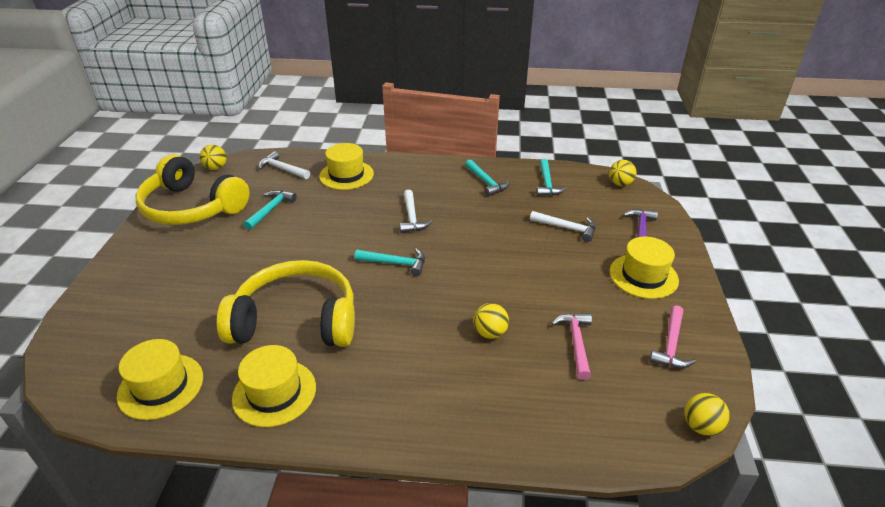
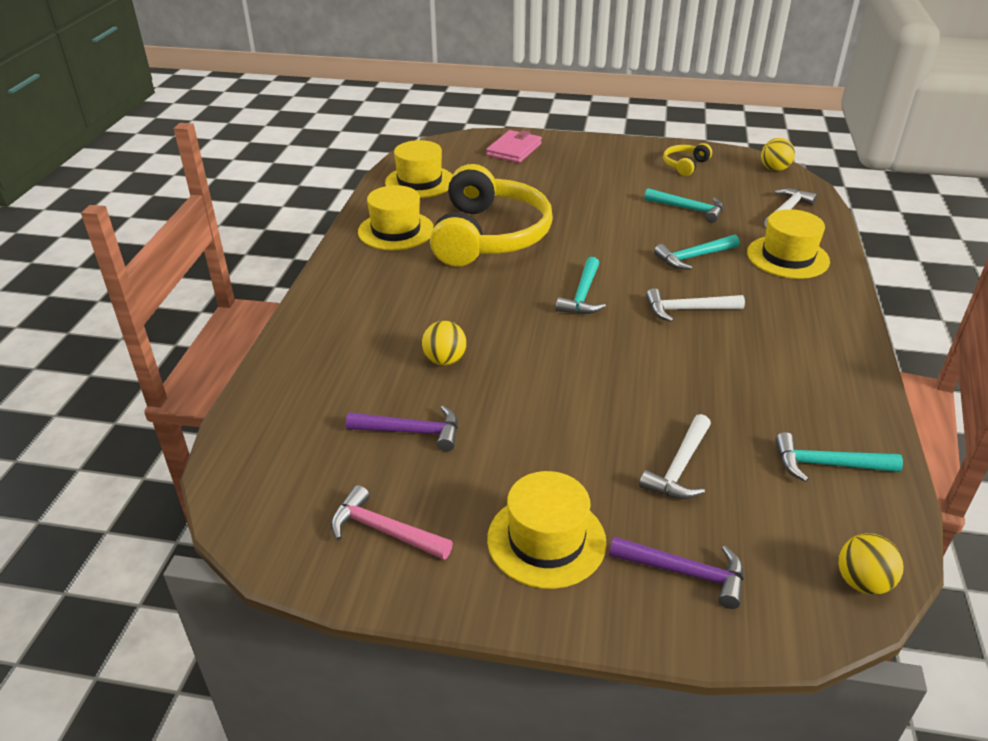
camera: 95 degrees right, 0 degrees up
yellow headphones [136,154,250,225] -> yellow headphones [663,143,712,176], size x0.42
turquoise hammer [465,160,509,196] -> turquoise hammer moved to [654,235,740,270]
pink hammer [551,313,592,380] -> purple hammer [346,405,458,451]
yellow ball [685,393,730,436] -> none
none -> pink wallet [486,130,542,163]

